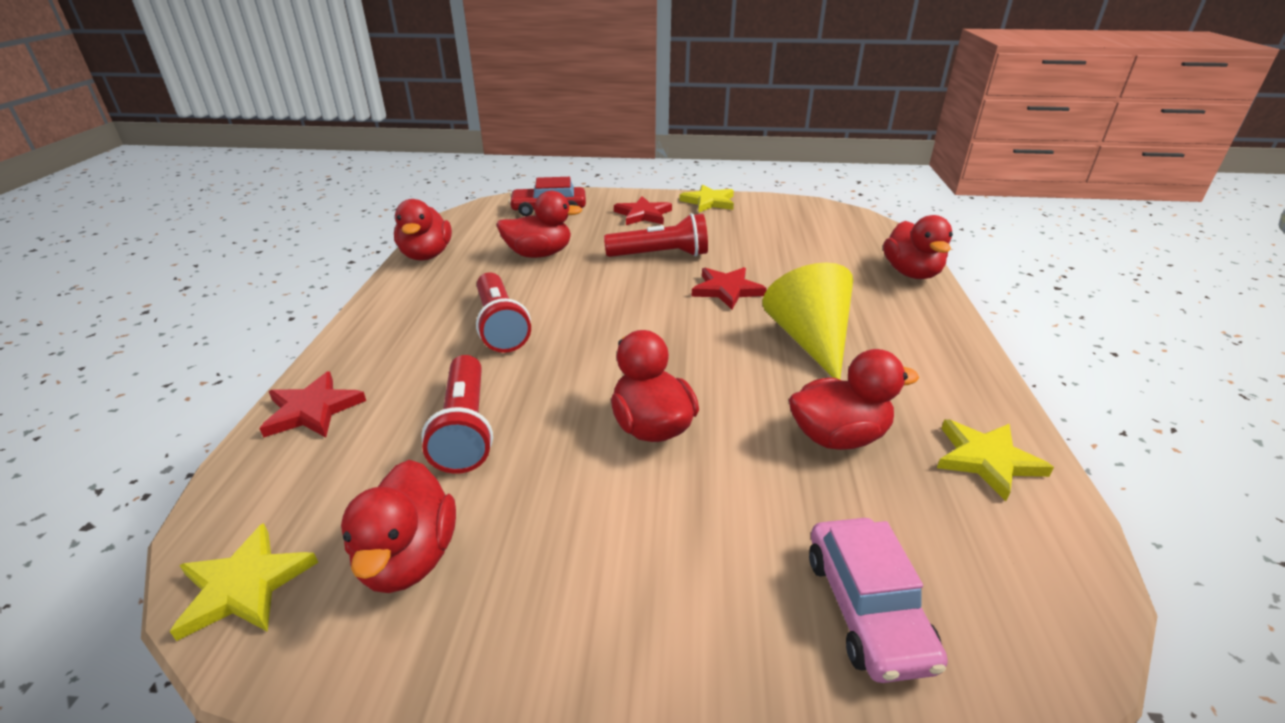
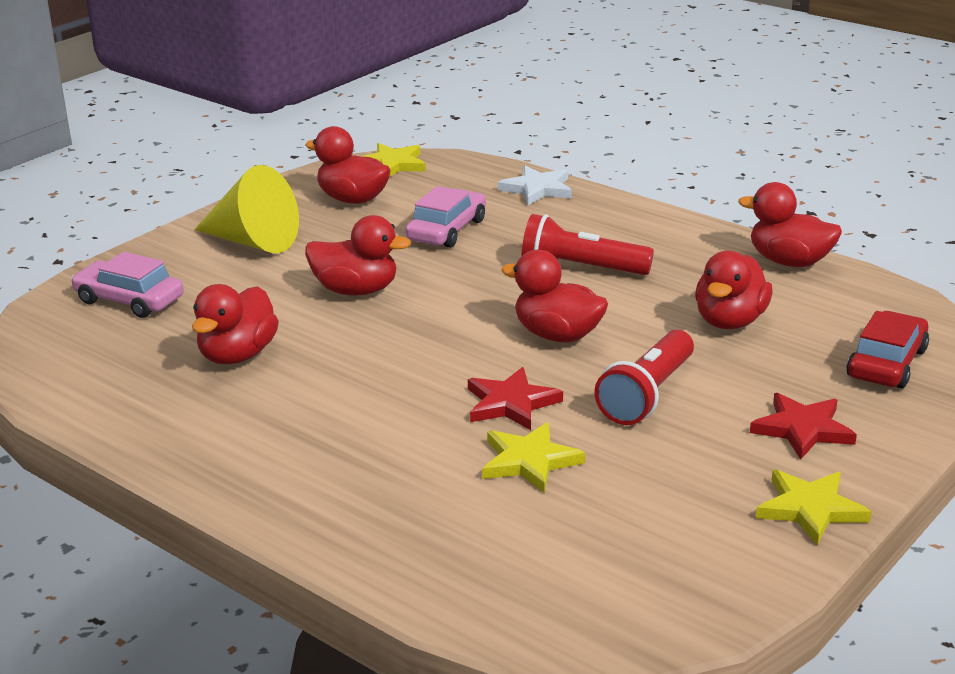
camera: 125 degrees right, 5 degrees down
red star [259,371,366,438] -> white star [498,166,572,206]
red flashlight [421,355,493,474] -> pink car [406,186,486,248]
yellow cone [763,263,853,380] -> yellow cone moved to [194,165,299,253]
red duck [883,215,953,279] -> red duck moved to [501,250,608,343]
yellow star [937,419,1054,501] -> yellow star moved to [482,422,585,493]

